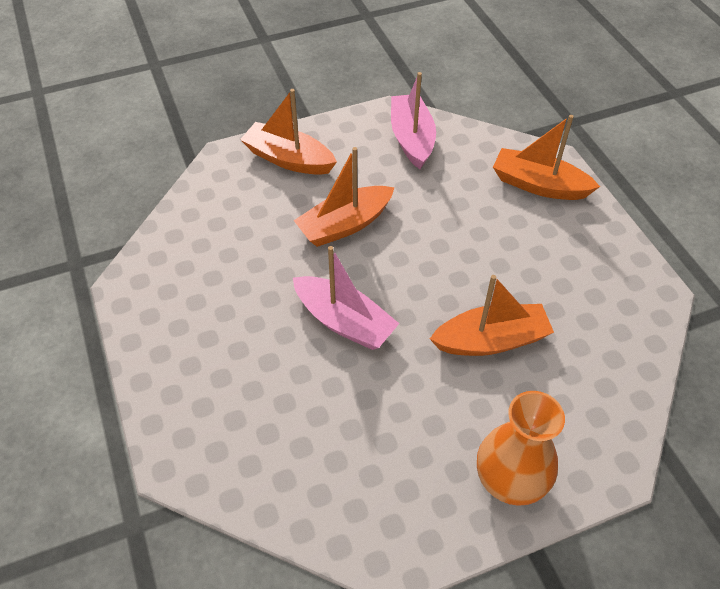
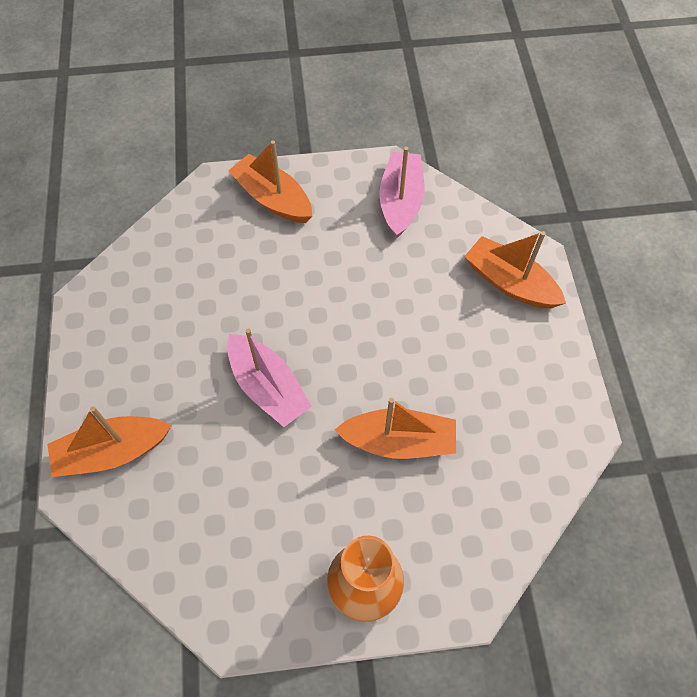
camera: 15 degrees right, 10 degrees up
orange boat [293,147,395,247] -> orange boat moved to [47,406,172,477]

